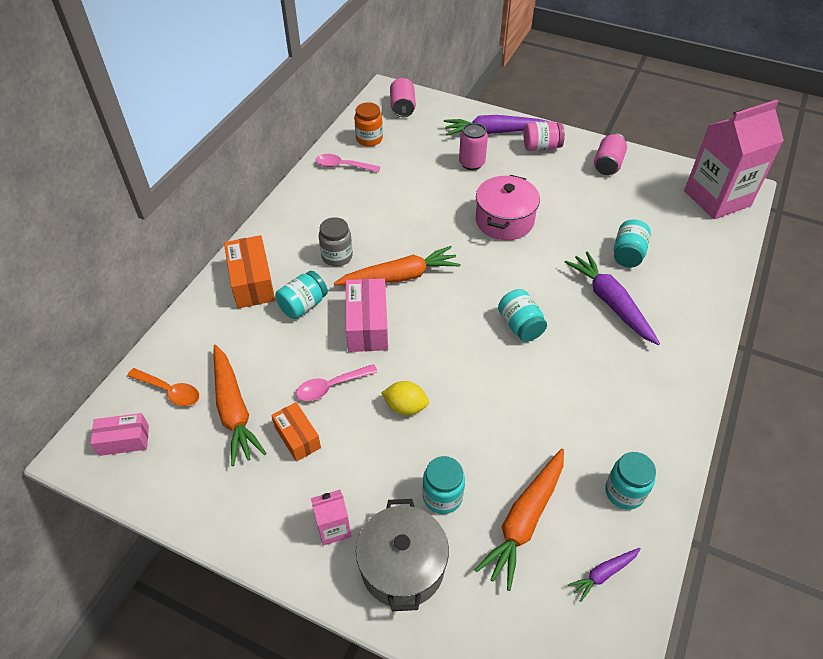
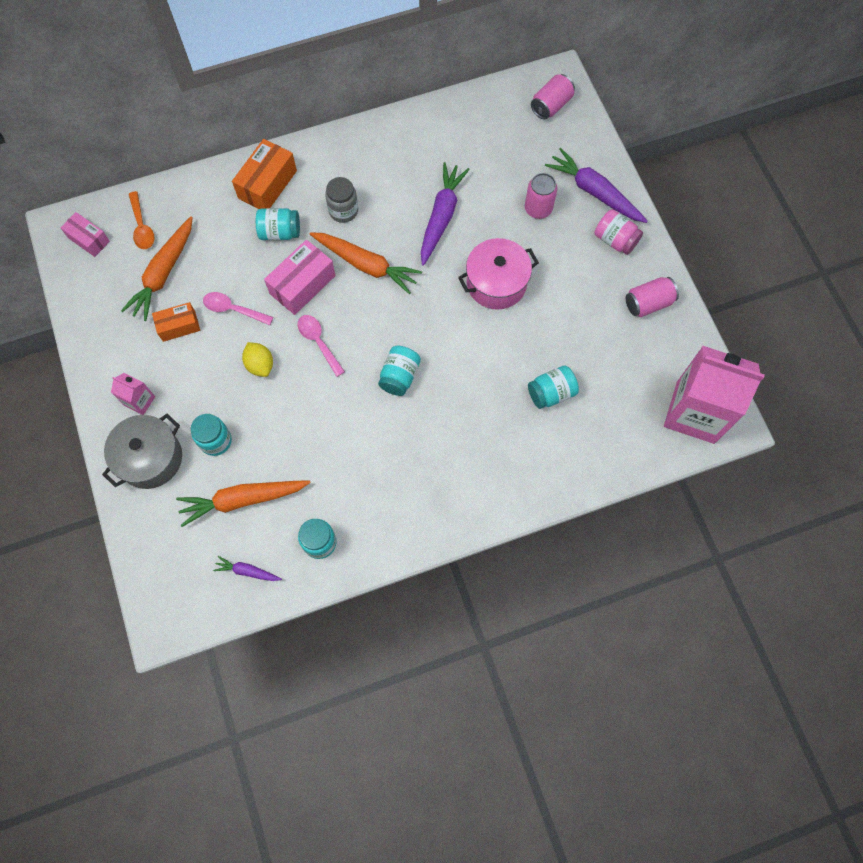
camera: 45 degrees right, 20 degrees up
orange box [271,402,321,462] -> orange box turned 60 degrees clockwise [152,302,200,342]
pink spoon [316,154,380,172] -> pink spoon moved to [297,315,345,377]
orange jar [354,102,383,146] -> none
purple carrot [565,251,660,345] -> purple carrot moved to [421,162,470,266]

